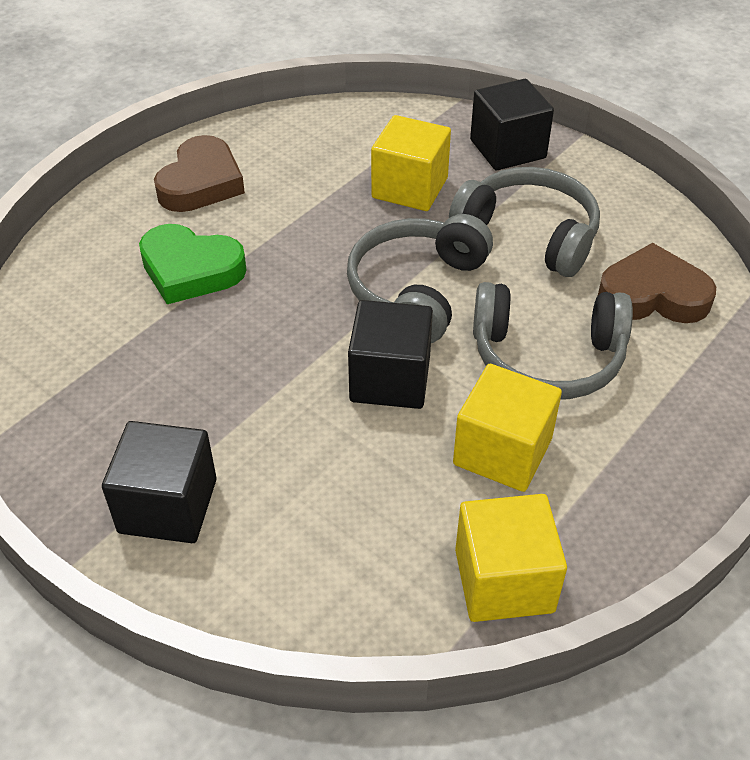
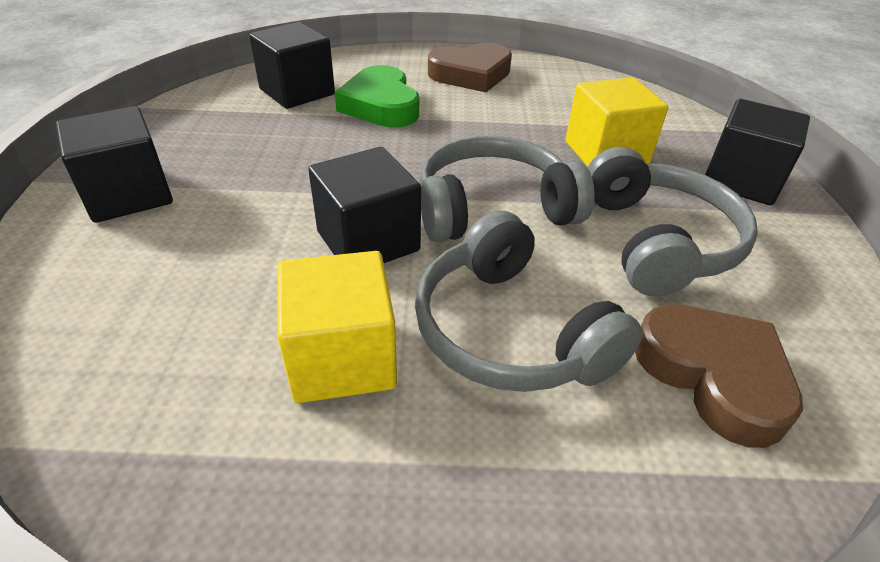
camera: 50 degrees right, 5 degrees down
yellow cube [455,494,567,622] -> none
none -> black cube [249,22,335,109]

